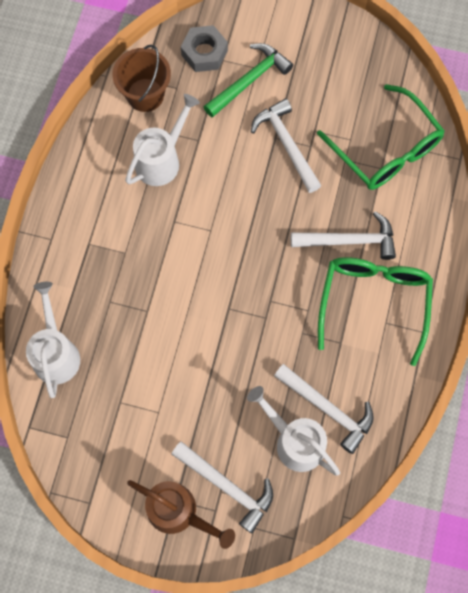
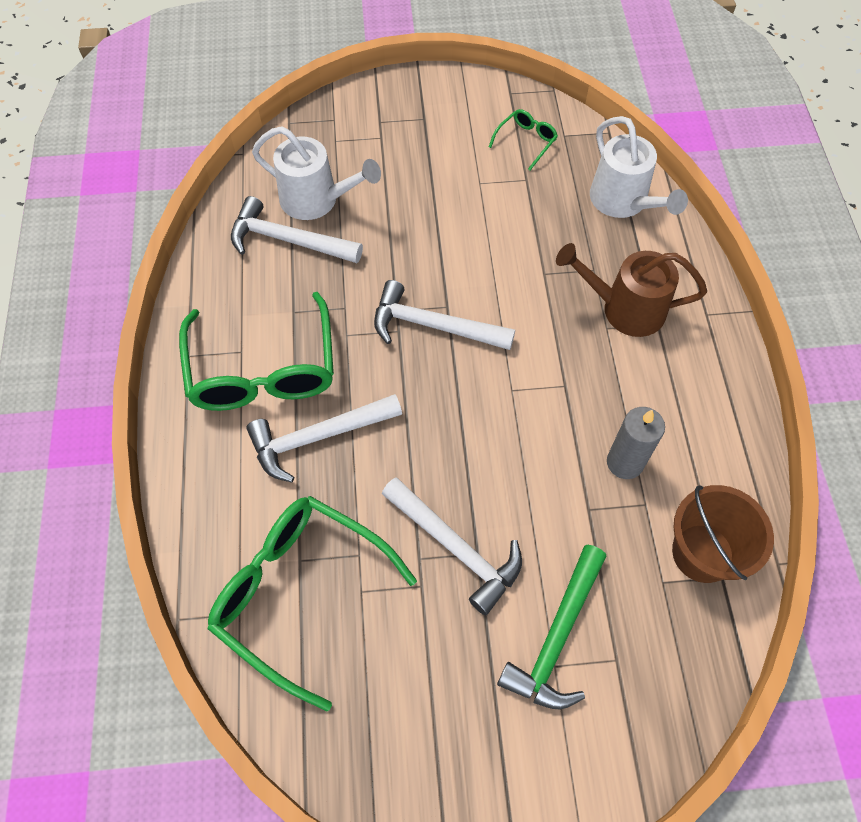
camera: 160 degrees right, 10 degrees down
white watering can [125,94,200,186] -> grey candle [607,407,665,479]
brown watering can [127,480,235,549] -> brown watering can moved to [556,243,707,337]
white hammer [171,441,273,533] -> white hammer moved to [374,280,515,350]
grey nut [181,25,228,72] -> none
none -> green glasses [489,109,558,170]

